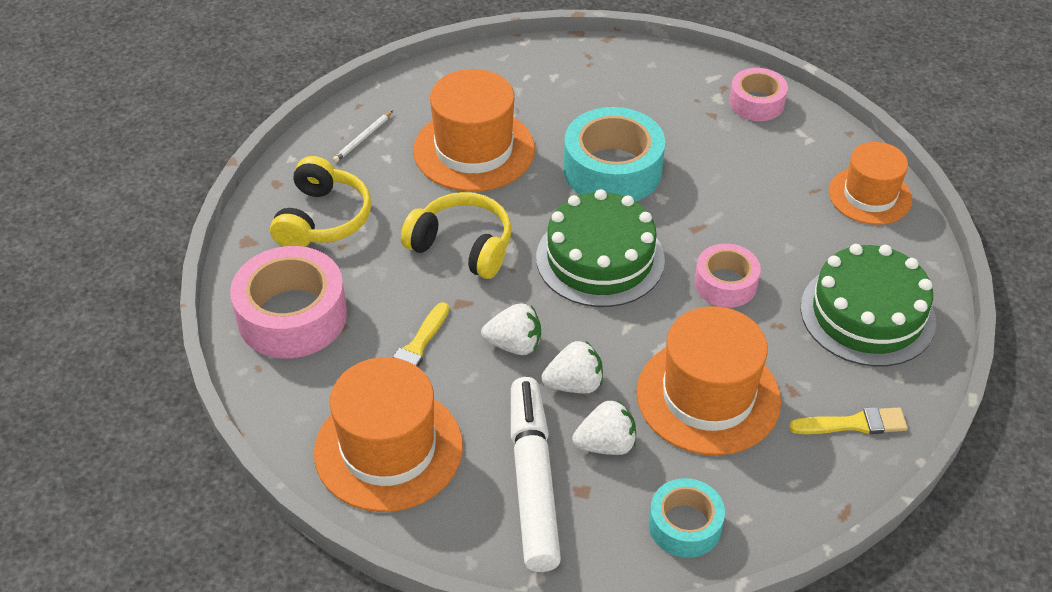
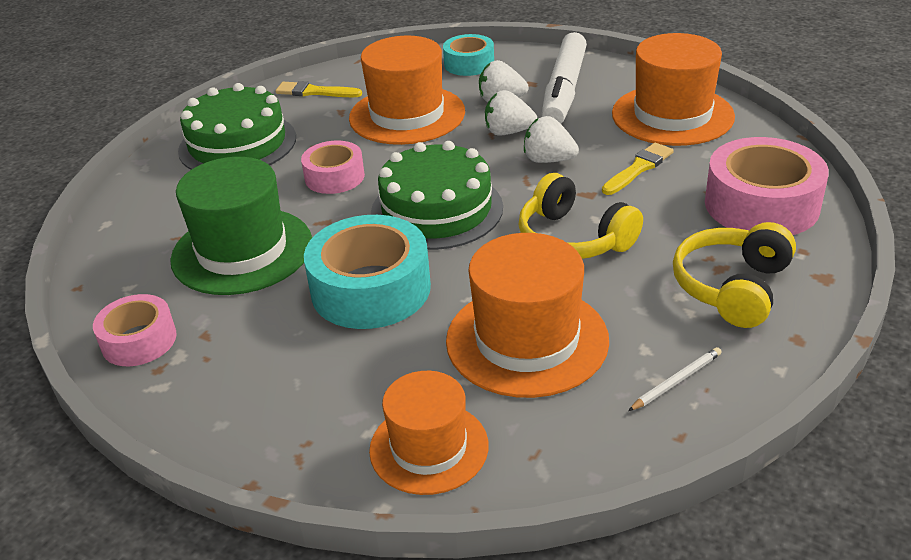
camera: 160 degrees left, 10 degrees down
orange hat [829,142,912,225] -> orange hat moved to [369,371,489,495]
none -> green hat [170,157,312,295]

